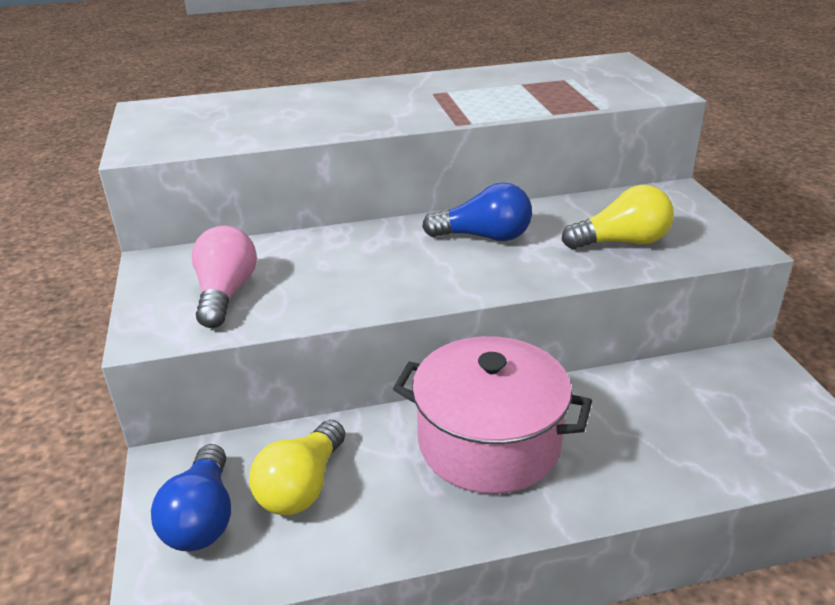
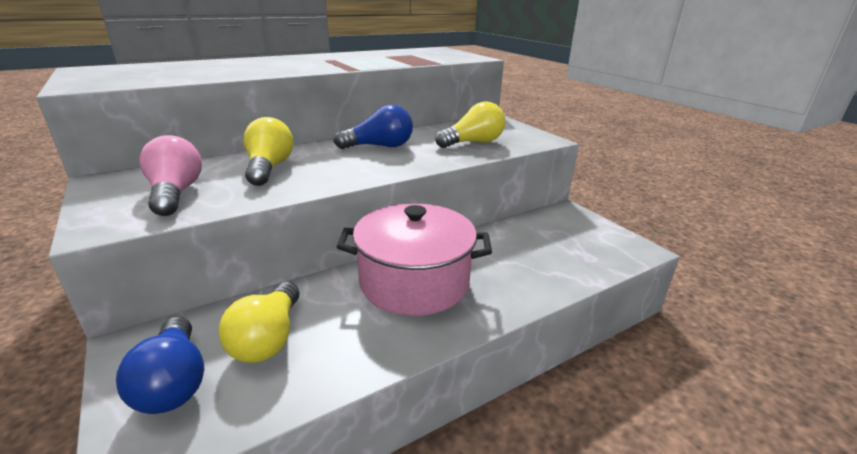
camera: 20 degrees left, 5 degrees down
none -> yellow light bulb [243,117,293,186]

